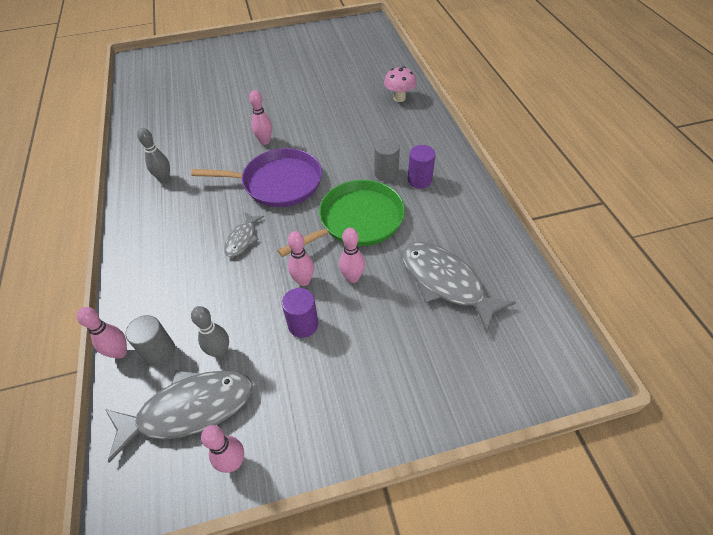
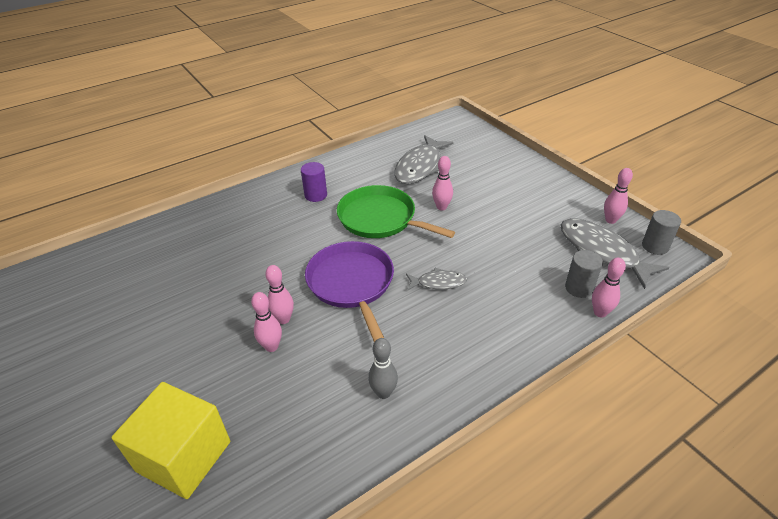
camera: 110 degrees left, 10 degrees down
grey bowling pin [191,306,229,358] -> none
purple cylinder [282,288,319,338] -> none
pink bowling pin [288,231,314,286] -> pink bowling pin moved to [251,292,282,352]
grey cylinder [374,138,400,182] -> grey cylinder moved to [642,210,681,255]
pink mushroom [384,66,417,102] -> none
none -> yellow cube [112,382,230,499]

